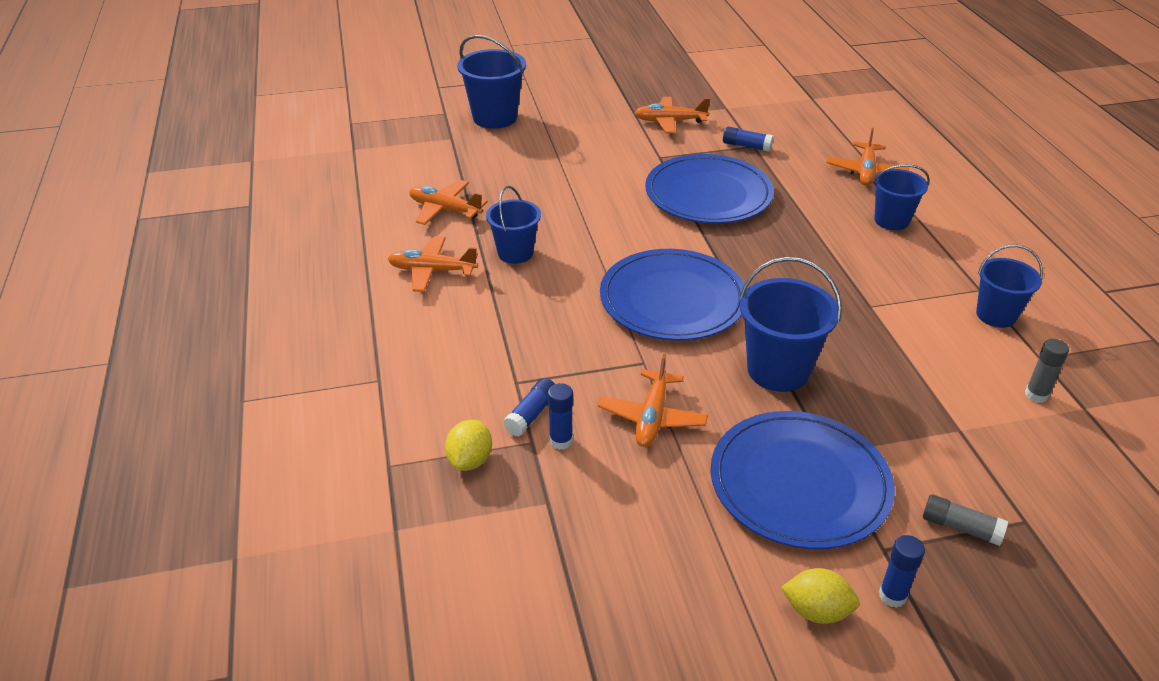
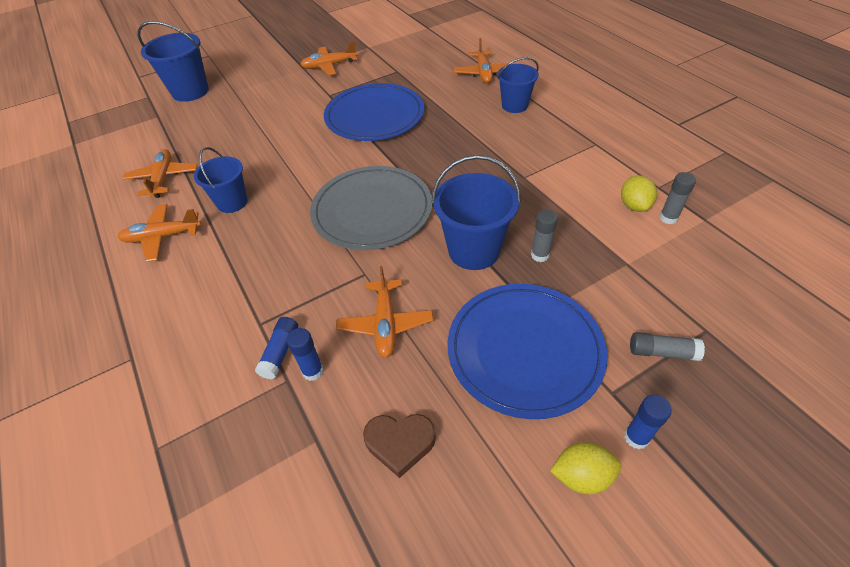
camera: 15 degrees left, 10 degrees up
orange plane [409,180,488,225] -> orange plane turned 75 degrees clockwise [123,149,198,198]
yellow lemon [445,420,492,471] -> yellow lemon moved to [621,175,657,212]
blue plate [600,249,744,341] -> grey plate [310,166,433,250]
blue glue stick [723,127,774,152] -> none
blue bucket [976,244,1043,328] -> none
none -> brown heart [363,414,436,478]
none -> grey glue stick [531,210,558,262]

